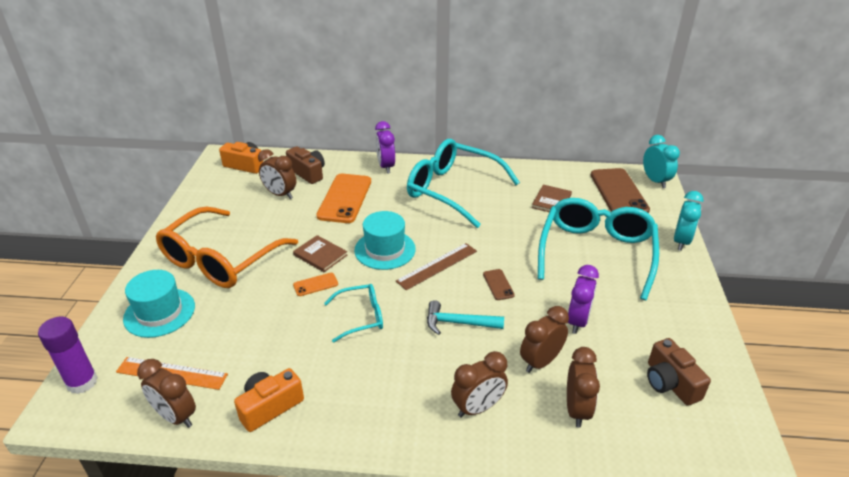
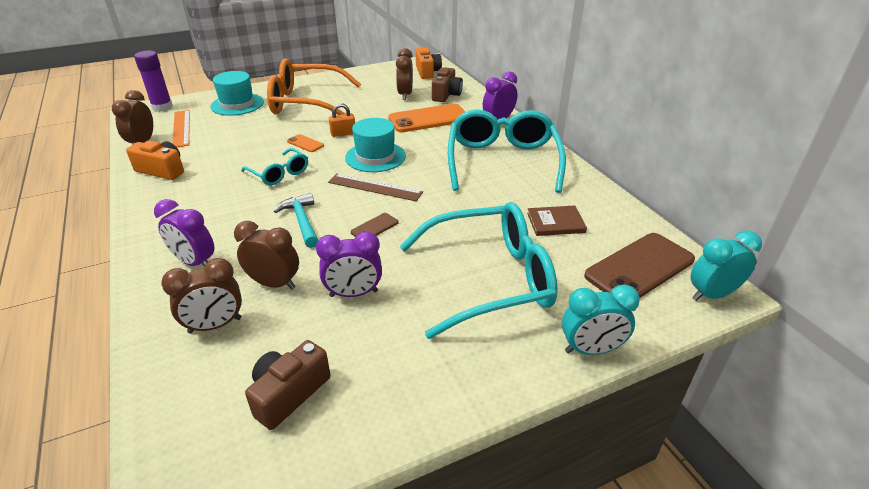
camera: 60 degrees right, 0 degrees up
brown book [293,235,347,272] -> orange padlock [329,103,355,137]
brown clock [451,351,508,418] -> purple clock [154,199,214,266]
turquoise clock [643,135,680,188] -> turquoise clock turned 150 degrees counterclockwise [691,230,762,301]

